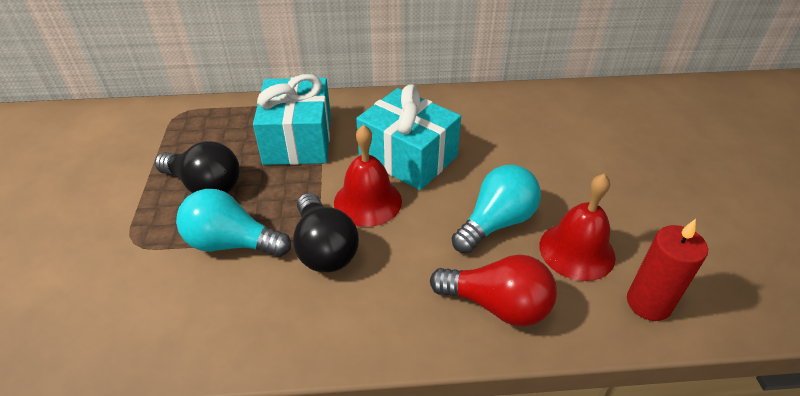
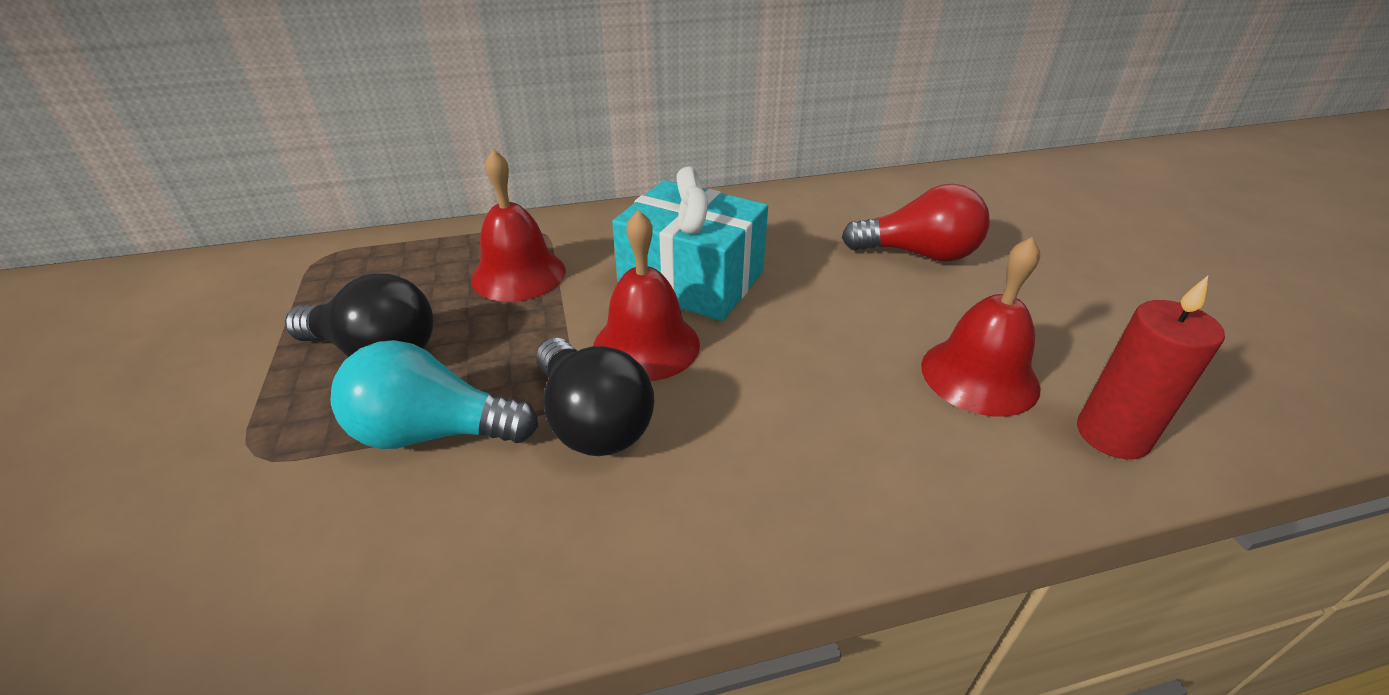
camera: 10 degrees left, 5 degrees down
turquoise gift [253,74,331,165] -> red bell [471,149,566,302]
red light bulb [430,254,557,326] -> red light bulb moved to [842,184,990,262]
turquoise light bulb [452,165,541,254] -> none

